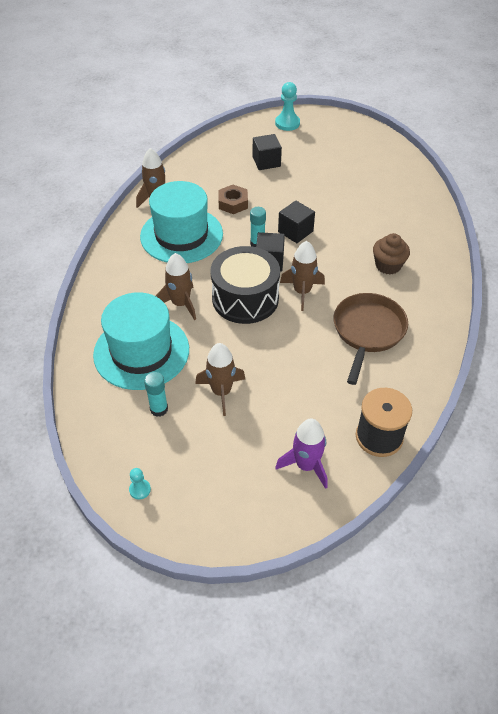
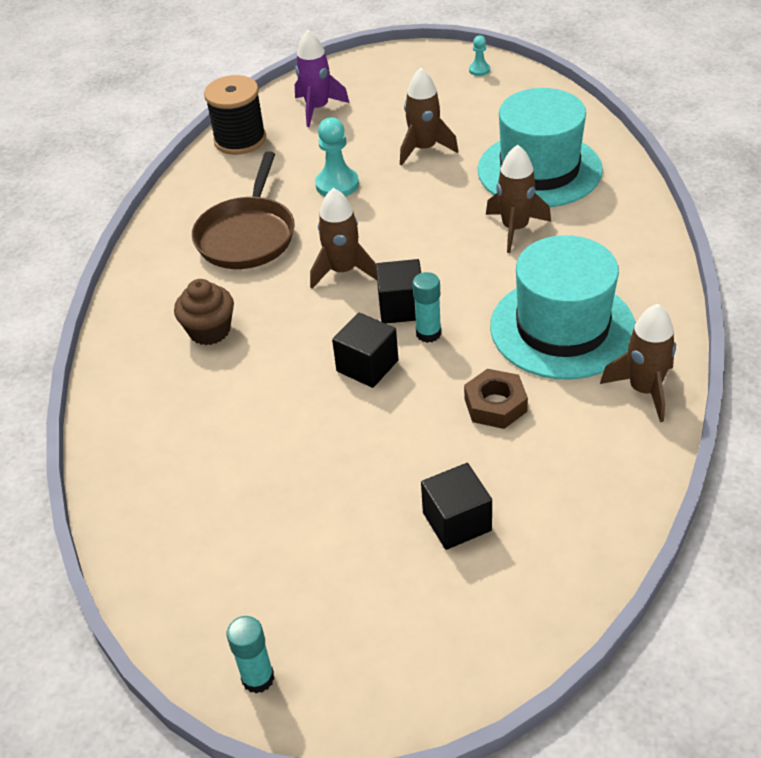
camera: 175 degrees right, 5 degrees down
turquoise glue stick [144,372,168,417] -> turquoise glue stick moved to [227,616,274,694]
black drum [211,246,280,324] -> none
turquoise pawn [275,82,300,131] -> turquoise pawn moved to [315,117,359,197]

